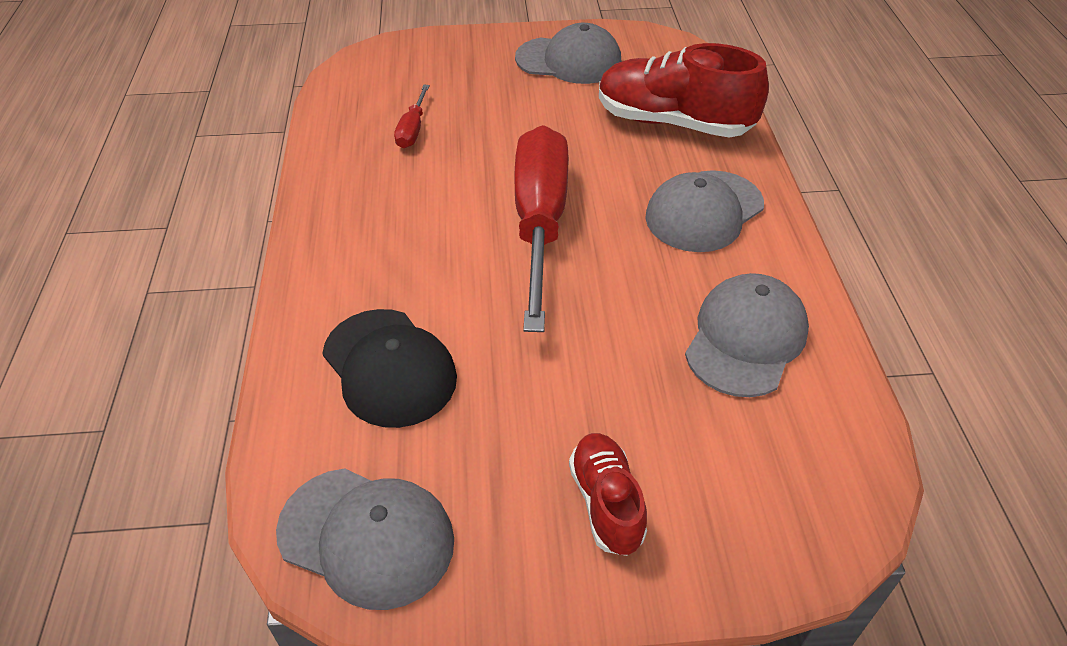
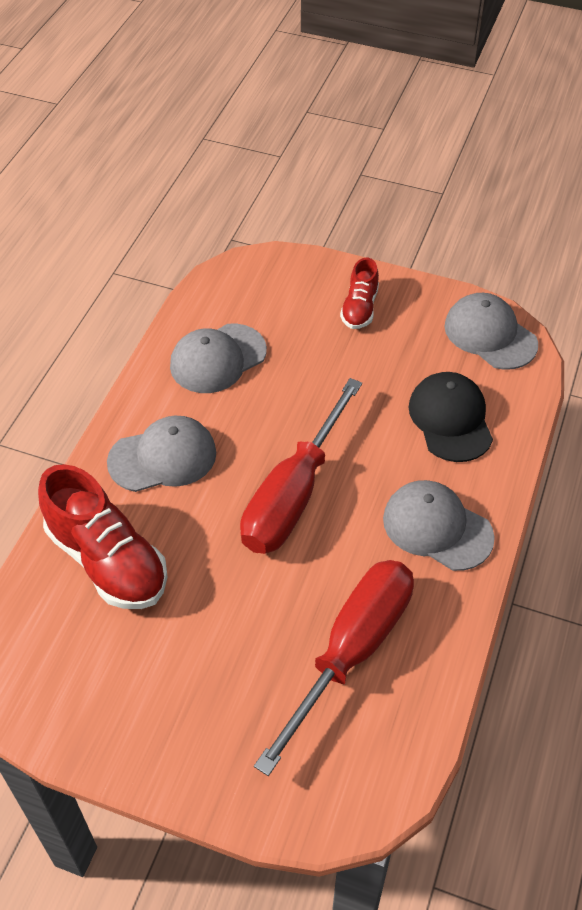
camera: 155 degrees left, 5 degrees up
red screwdriver [394,85,430,148] -> red screwdriver [254,560,414,776], size x2.37
grey cap [515,23,621,84] -> grey cap moved to [383,480,495,571]

